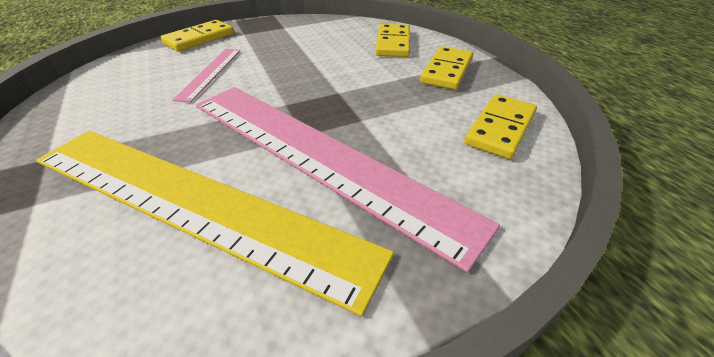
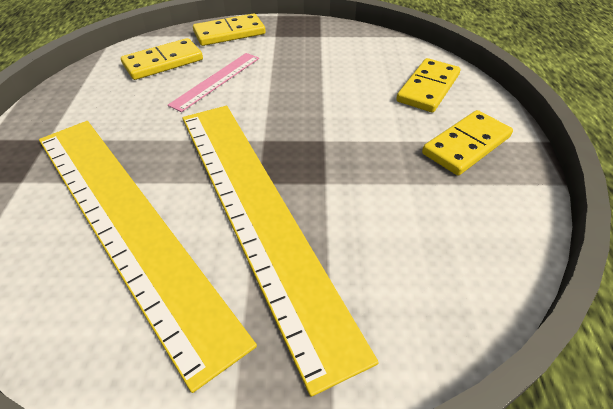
camera: 25 degrees right, 5 degrees up
pink ruler [196,87,500,273] -> yellow ruler [183,106,379,397]
yellow domino [464,94,537,159] -> yellow domino moved to [121,38,203,80]

